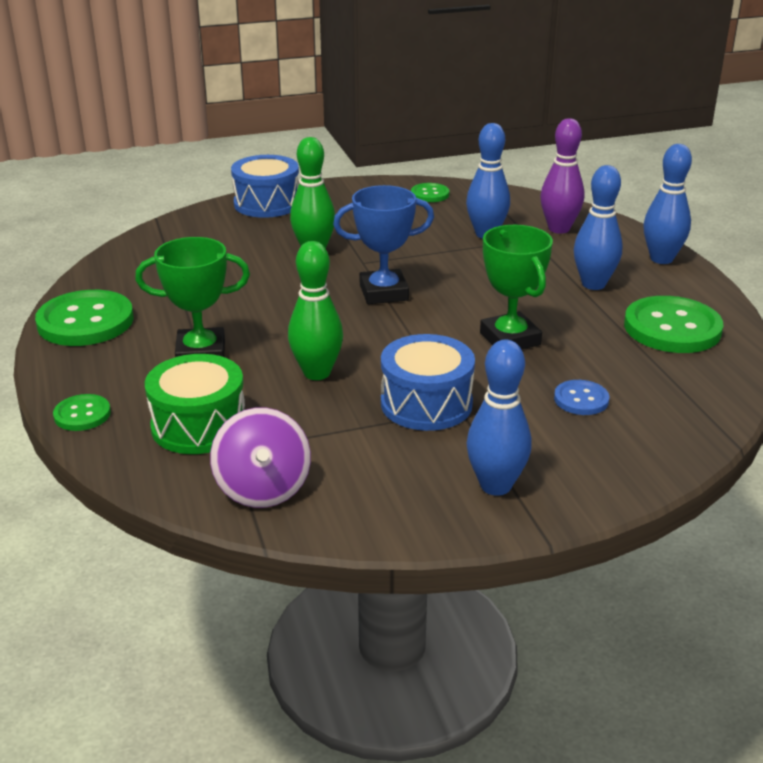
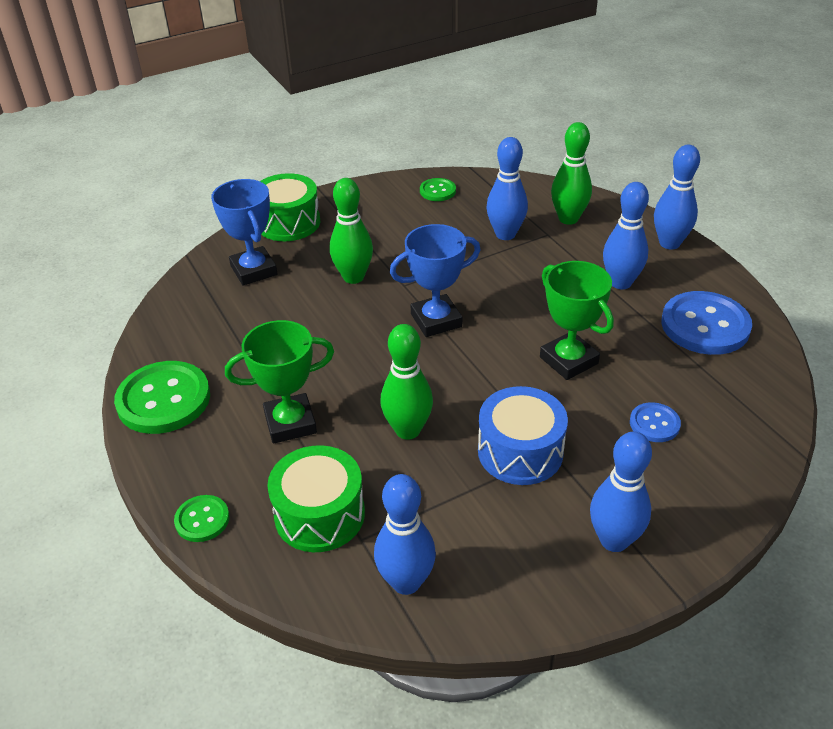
camera: 10 degrees left, 10 degrees up
purple spinning top [210,408,311,508] -> blue bowling pin [374,474,436,595]
blue drum [231,155,299,218] -> green drum [260,173,320,241]
purple bowling pin [540,118,584,234] -> green bowling pin [551,122,592,225]
green button [624,296,723,353] -> blue button [661,291,752,355]
none -> blue trophy [211,179,277,286]

